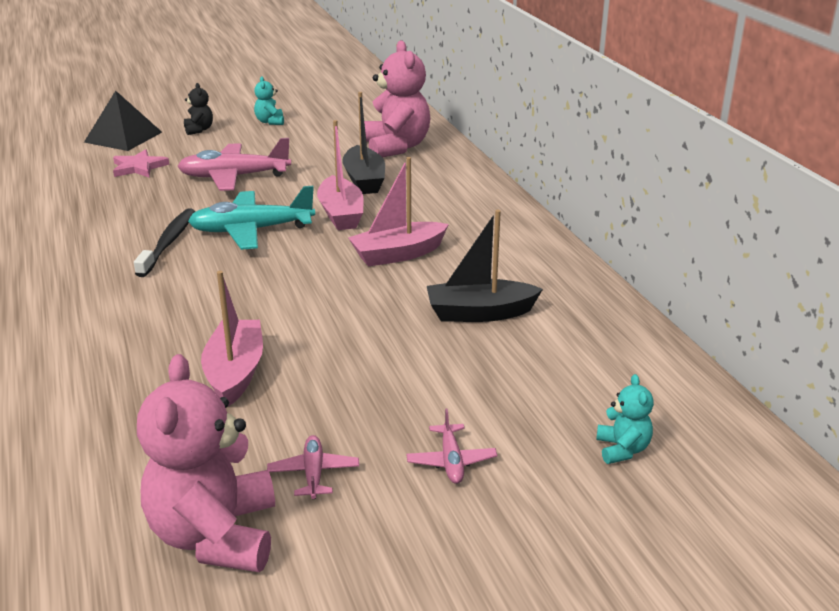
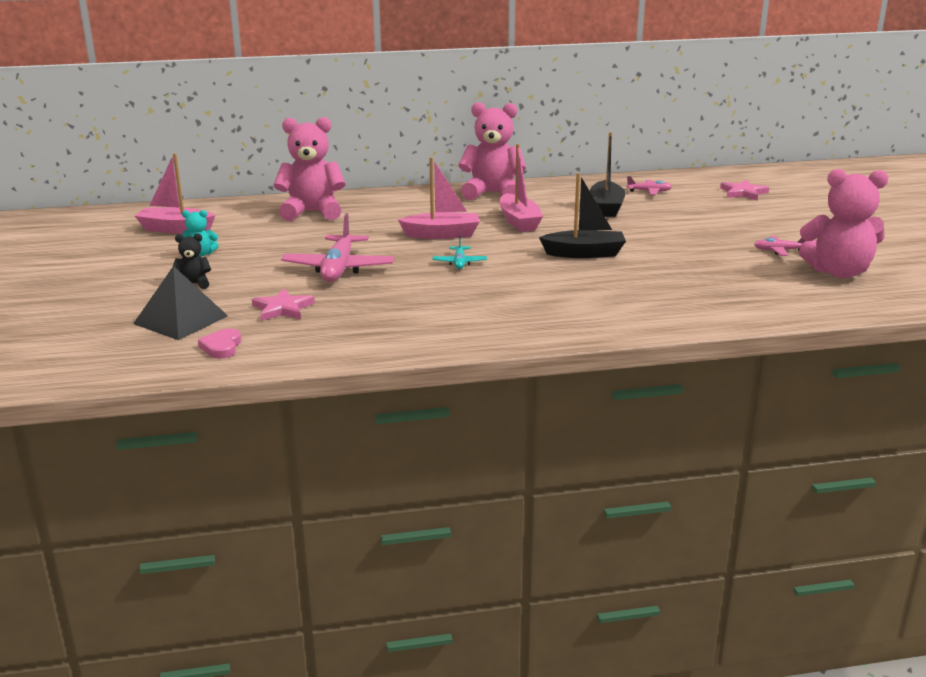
camera: 80 degrees left, 5 degrees down
black toothbrush [134,208,195,277] -> none
turquoise plane [188,186,315,250] -> turquoise plane [433,236,487,269], size x0.49
pink boat [201,271,263,406] -> pink boat moved to [135,153,215,234]
black boat [342,92,385,194] -> black boat moved to [539,173,626,258]
pink plane [406,409,497,484] -> pink plane moved to [626,176,672,195]
turquoise teddy bear [596,374,654,464] -> pink star [720,180,769,201]
none -> pink heart [198,328,241,359]
none -> pink teddy bear [458,102,526,200]

